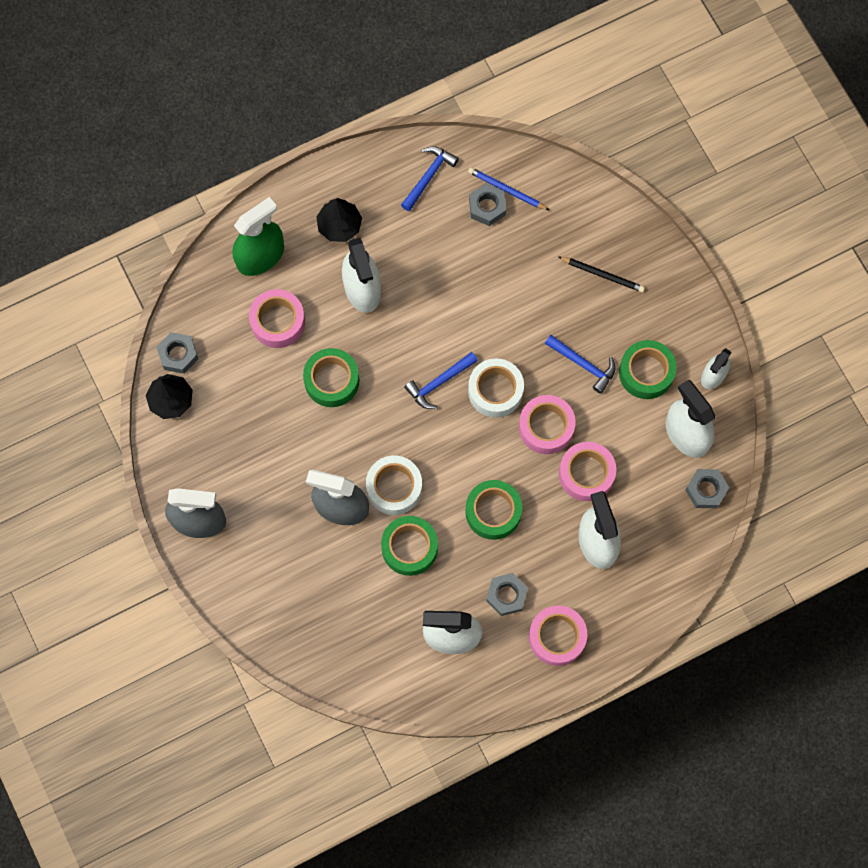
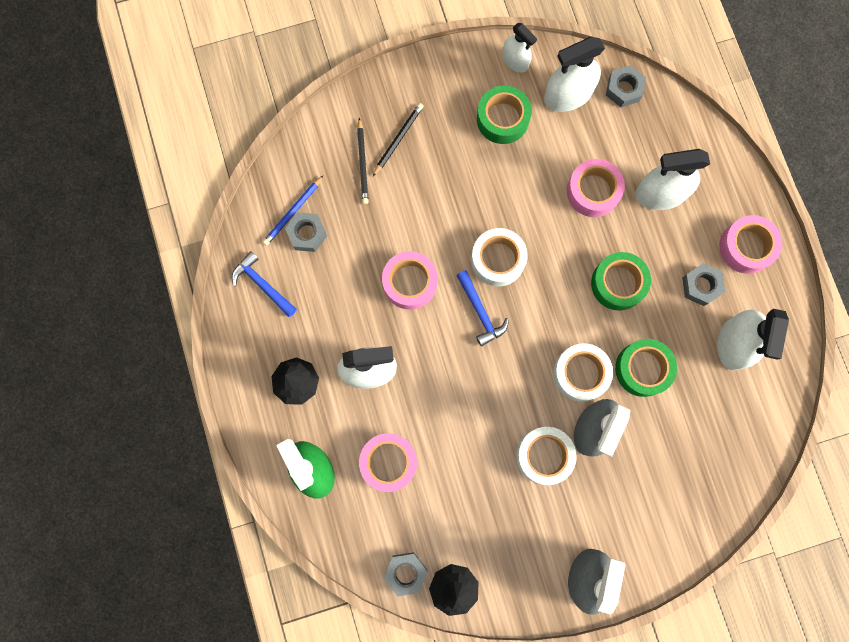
camera: 80 degrees left, 5 degrees up
green tape [303,348,360,407] -> none
pink tape [519,395,576,454] -> pink tape moved to [382,251,438,310]
blue hammer [545,335,616,394] -> none
none -> black pencil [357,118,369,204]
none -> white tape [516,427,577,485]

